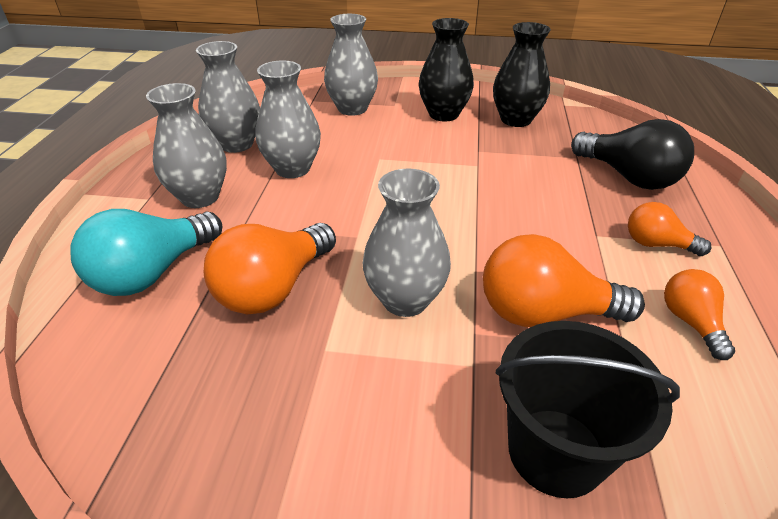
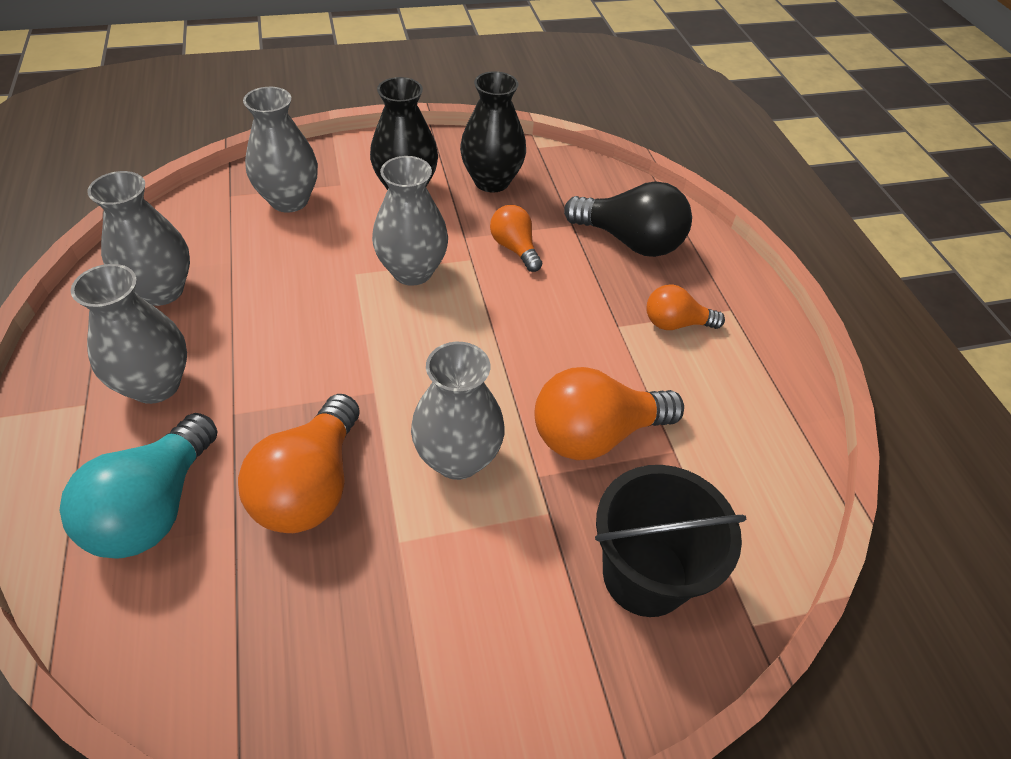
camera: 25 degrees left, 10 degrees up
grey vase [255,60,321,178] -> grey vase moved to [372,156,448,286]
orange light bulb [664,269,735,360] -> orange light bulb moved to [490,205,542,272]

